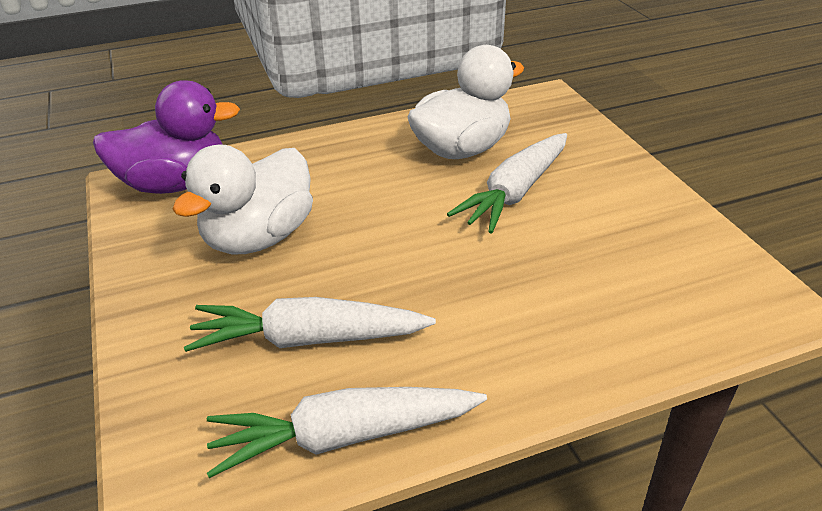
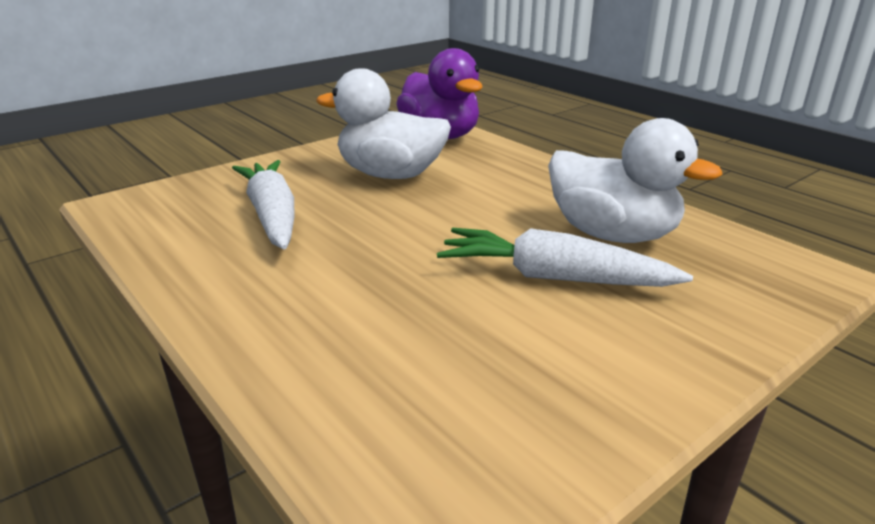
camera: 70 degrees right, 10 degrees down
white carrot [206,387,487,478] -> none

